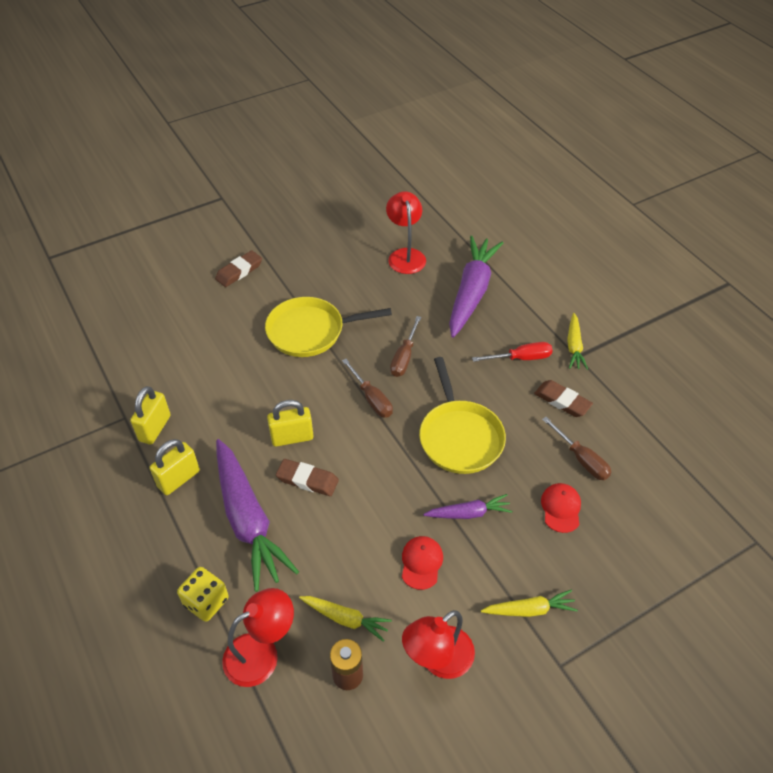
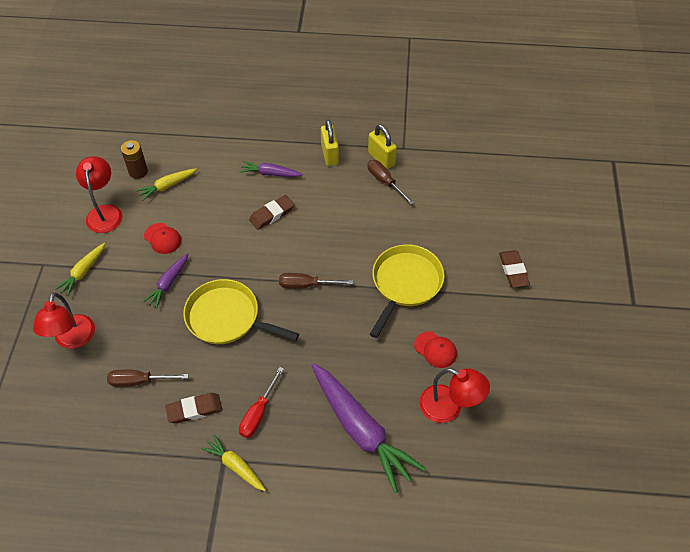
camera: 125 degrees right, 5 degrees up
yellow dice [177,567,229,622] -> none
purple carrot [216,439,299,592] -> purple carrot [240,161,303,177], size x0.50
red lamp [222,588,294,687] -> red lamp moved to [33,293,95,349]
yellow padlock [267,400,313,447] -> none
brown screwdriver [390,316,421,377] -> brown screwdriver moved to [368,160,414,205]
red cap [541,483,581,533] -> red cap moved to [414,331,457,368]

